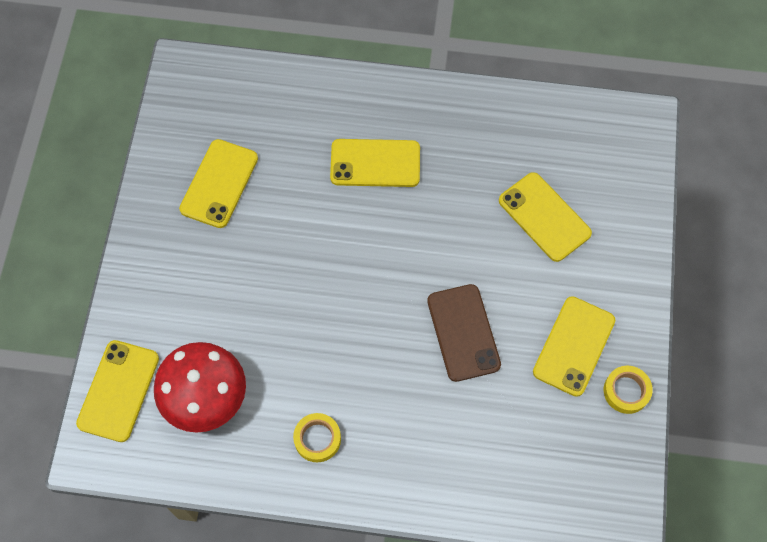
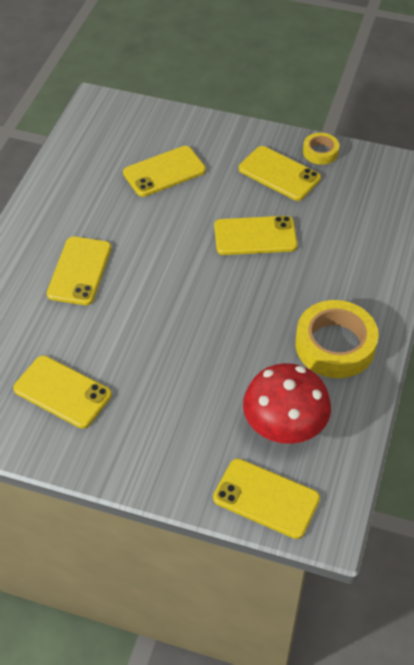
camera: 80 degrees left, 15 degrees down
yellow tape [293,413,341,462] -> yellow tape [295,300,379,378], size x1.92
brown phone [427,284,501,382] -> yellow phone [214,216,298,255]

